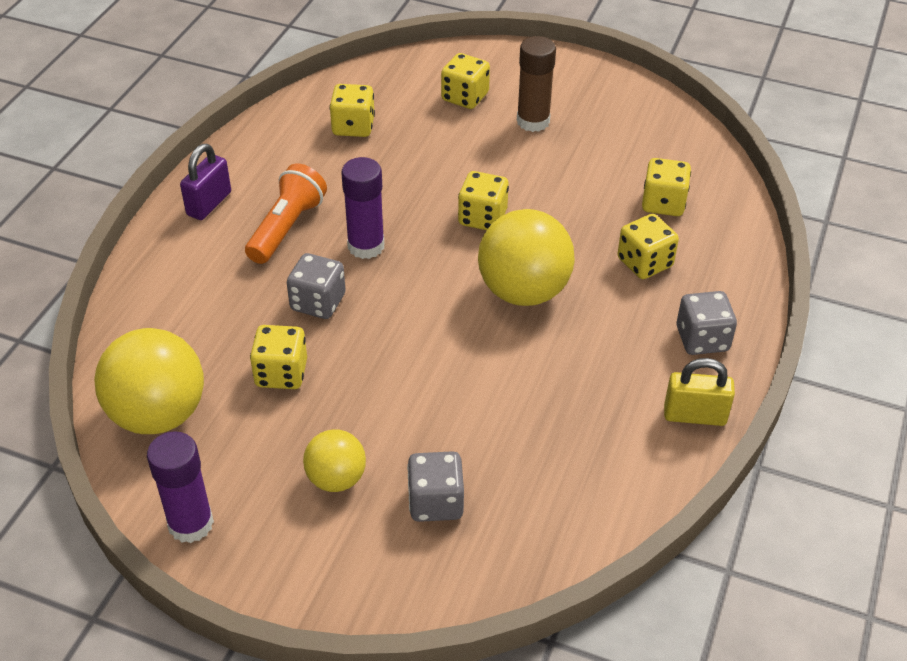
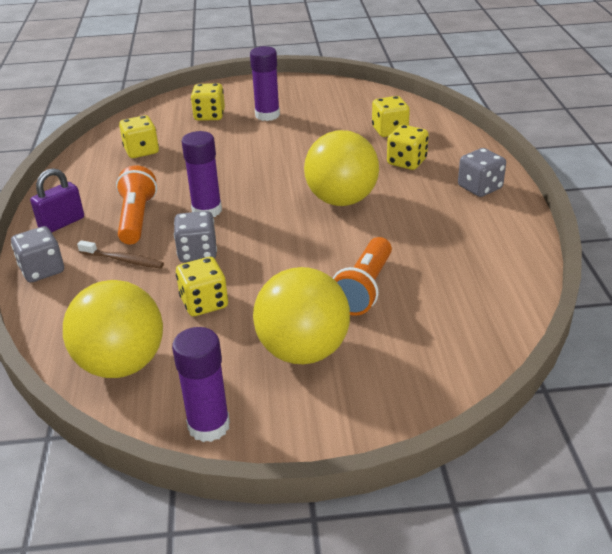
camera: 25 degrees left, 10 degrees down
purple padlock [180,144,231,220] -> purple padlock turned 45 degrees clockwise [30,168,84,232]
yellow ball [303,429,366,492] -> yellow ball [253,267,350,364], size x1.75
grey dice [407,451,464,522] -> grey dice moved to [11,226,64,282]
yellow dice [458,171,509,230] -> none
brown glue stick [517,36,556,132] -> purple glue stick [250,46,280,121]
yellow padlock [664,358,735,426] -> none
none -> brown toothbrush [77,240,164,268]
none -> orange flashlight [333,237,392,316]

